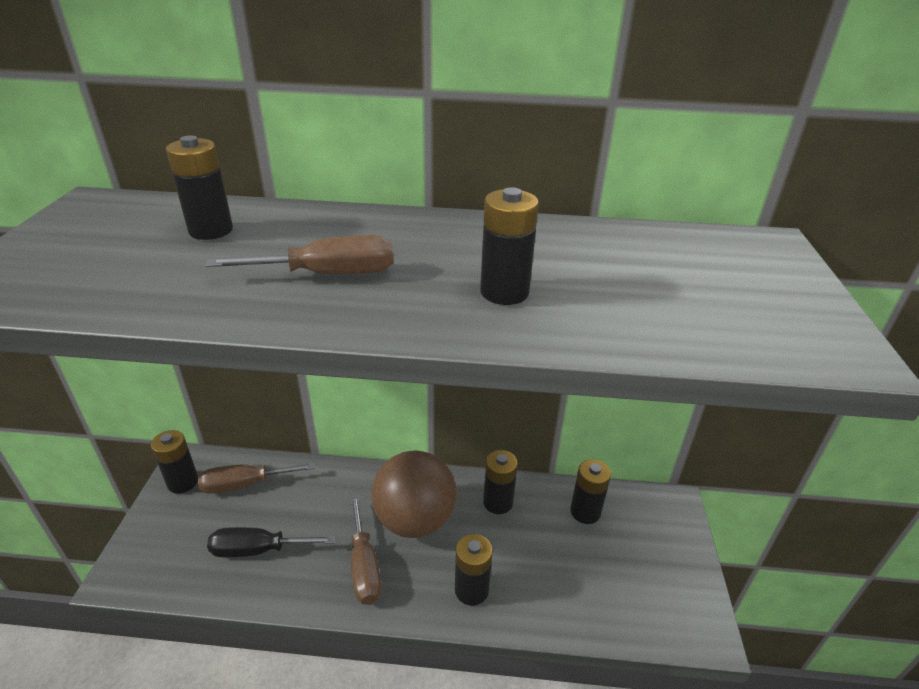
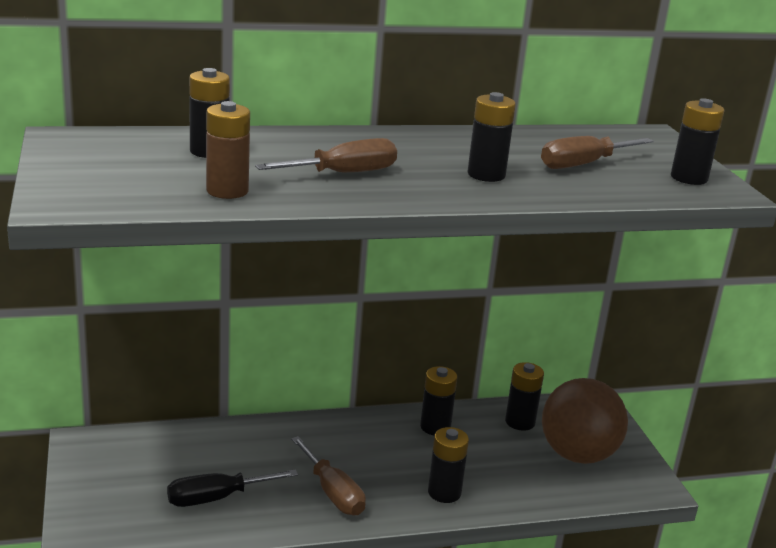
camera: 20 degrees left, 10 degrees down
black battery [151,430,198,494] -> black battery moved to [671,98,724,185]
brown screwdriver [198,463,315,494] -> brown screwdriver moved to [541,136,654,169]
brown ball [371,450,456,538] -> brown ball moved to [542,378,628,464]
none -> brown battery [206,101,250,199]

